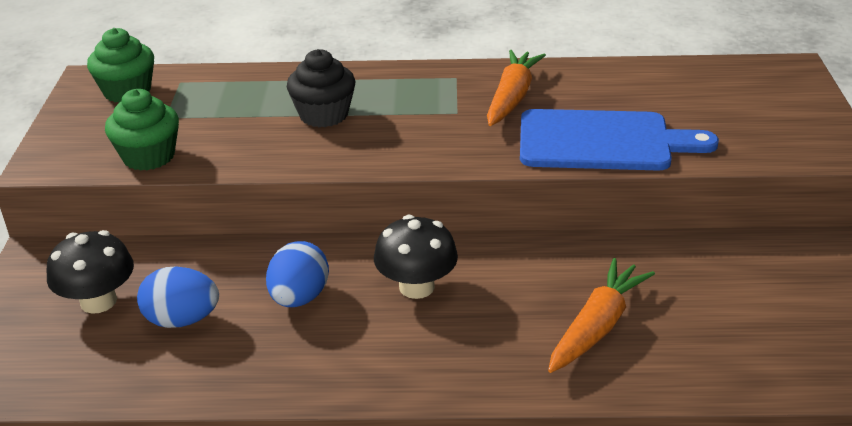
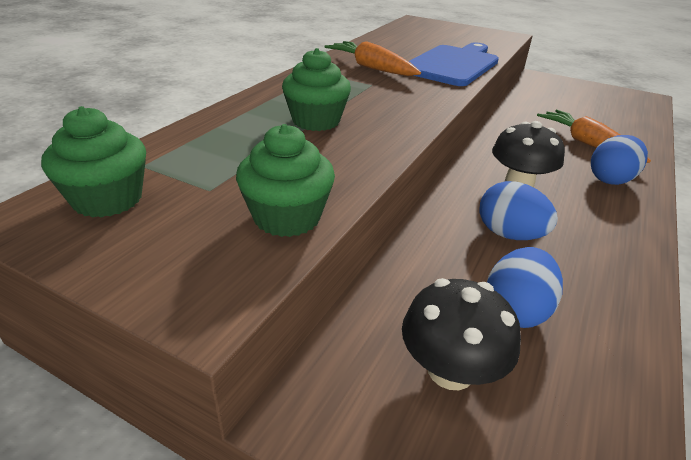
camera: 65 degrees left, 0 degrees up
black cupcake [287,49,355,127] -> green cupcake [282,48,351,131]
none -> blue egg [591,135,648,185]

